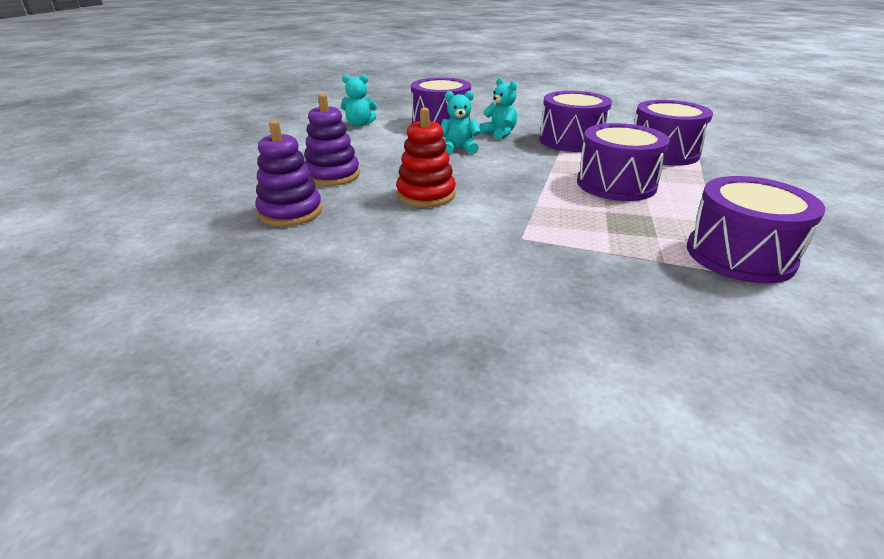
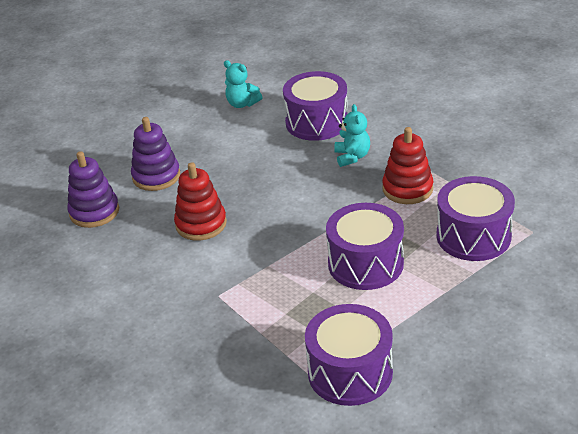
camera: 35 degrees right, 5 degrees up
turquoise teddy bear [441,91,481,155] -> none
purple drum [539,91,612,152] -> red stacking toy [382,127,433,204]

